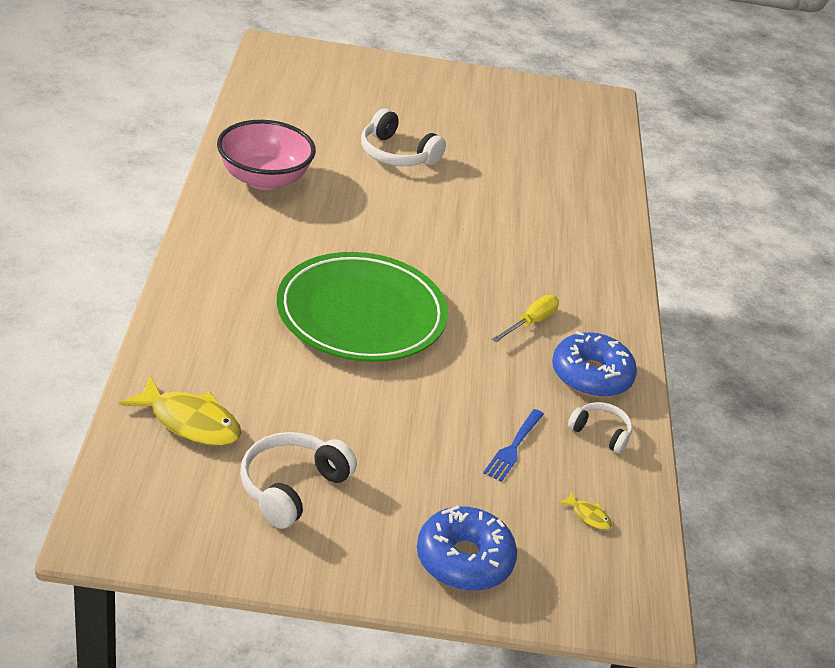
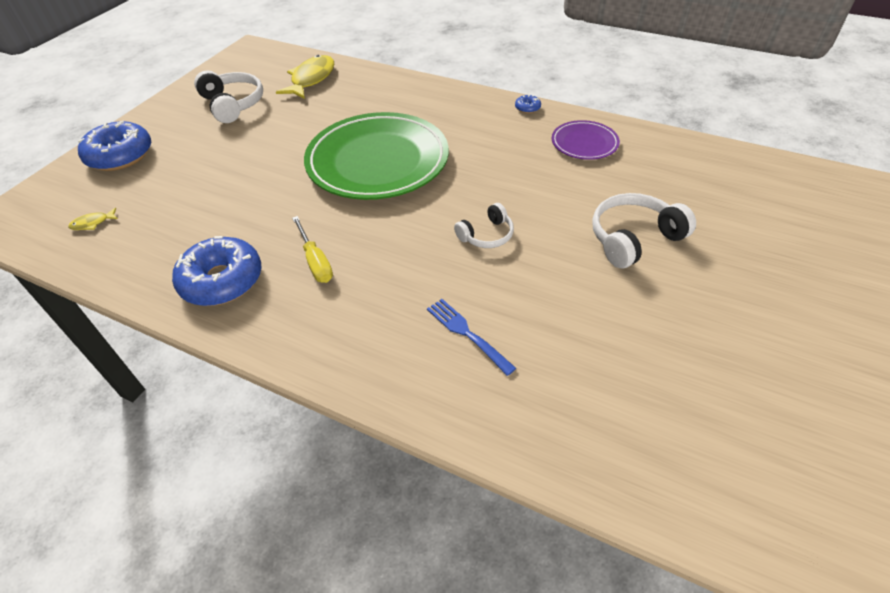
camera: 120 degrees right, 10 degrees up
yellow fish [119,375,241,446] -> yellow fish turned 150 degrees clockwise [276,55,334,99]
pink bowl [217,120,316,190] -> purple plate [552,120,620,160]
blue fork [483,409,544,482] -> blue fork moved to [427,299,516,376]
white headphones [568,402,633,454] -> white headphones moved to [454,203,514,248]
none -> blue donut [515,95,541,113]

